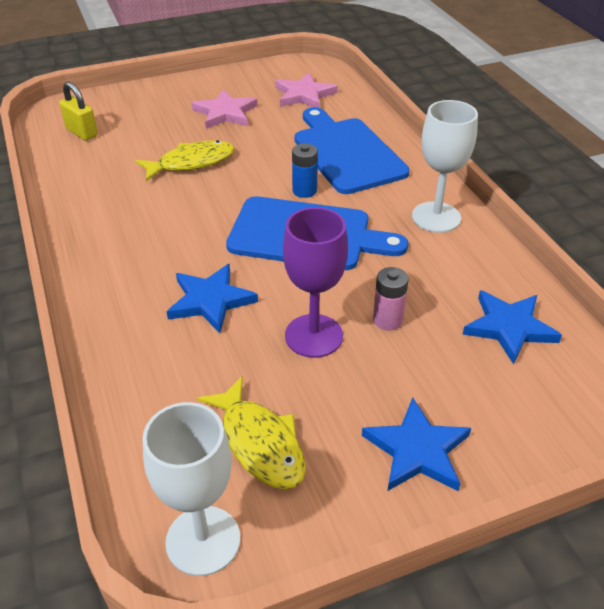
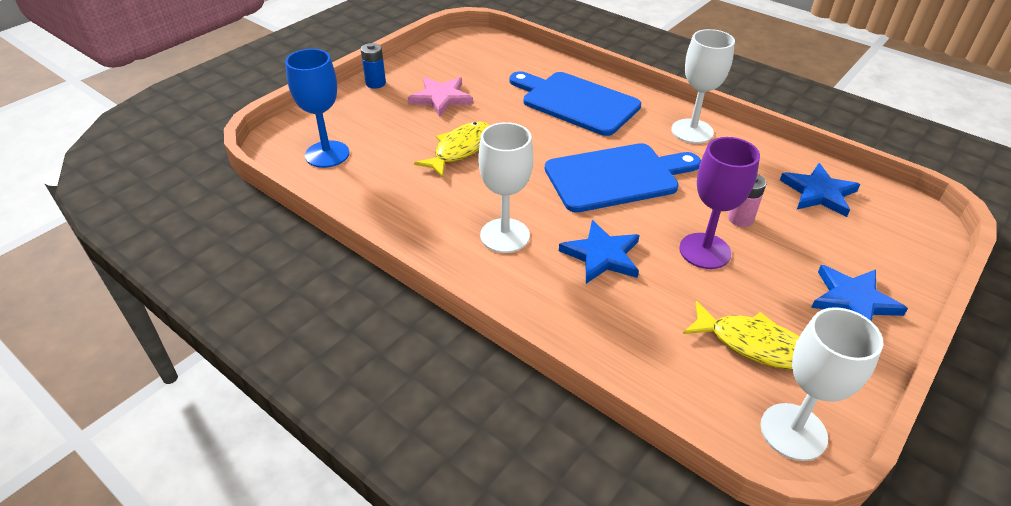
camera: 30 degrees left, 0 degrees up
yellow padlock [59,81,98,141] -> blue goblet [285,49,349,168]
pink star [275,72,338,108] -> none
blue battery [292,143,318,198] -> blue battery moved to [361,43,386,89]
none -> white goblet [478,122,533,253]

